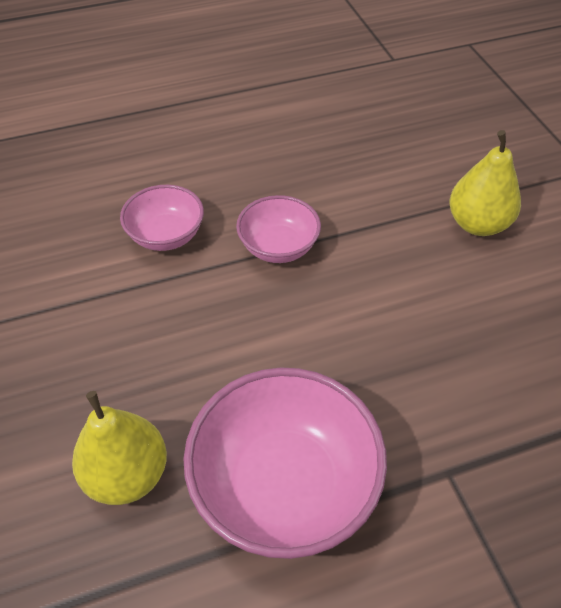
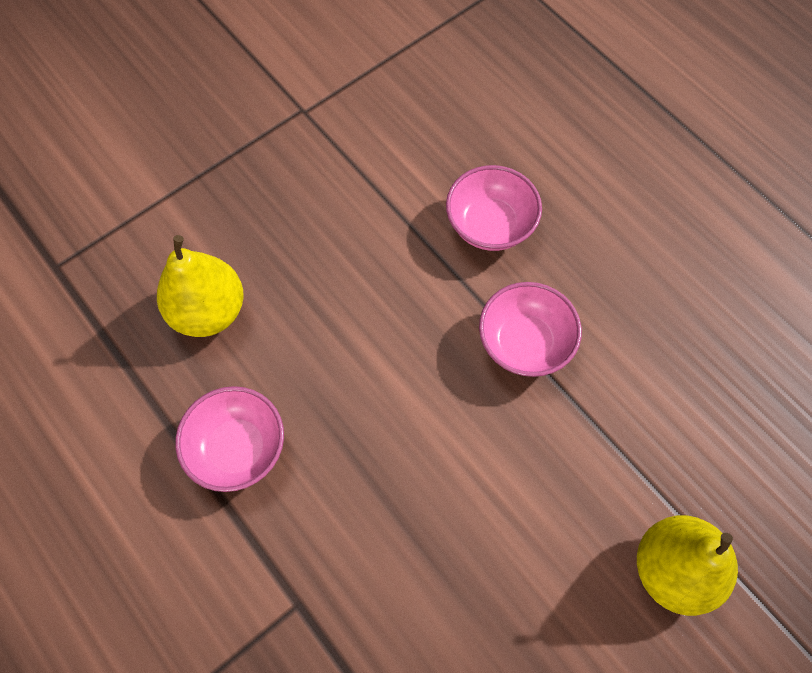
camera: 70 degrees right, 15 degrees up
pink bowl [184,368,387,559] -> pink bowl [175,386,284,492], size x0.57

